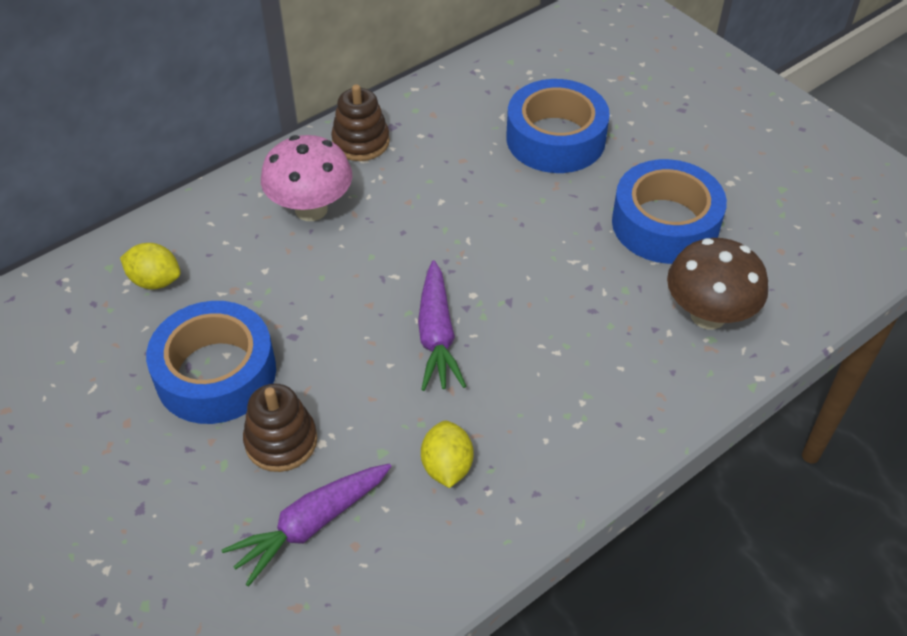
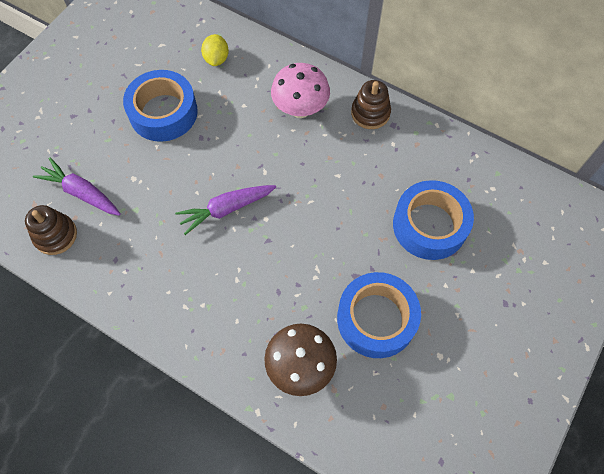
camera: 70 degrees right, 15 degrees up
brown stacking toy [243,383,317,472] -> brown stacking toy moved to [25,205,77,255]
yellow lemon [421,421,474,488] -> none

